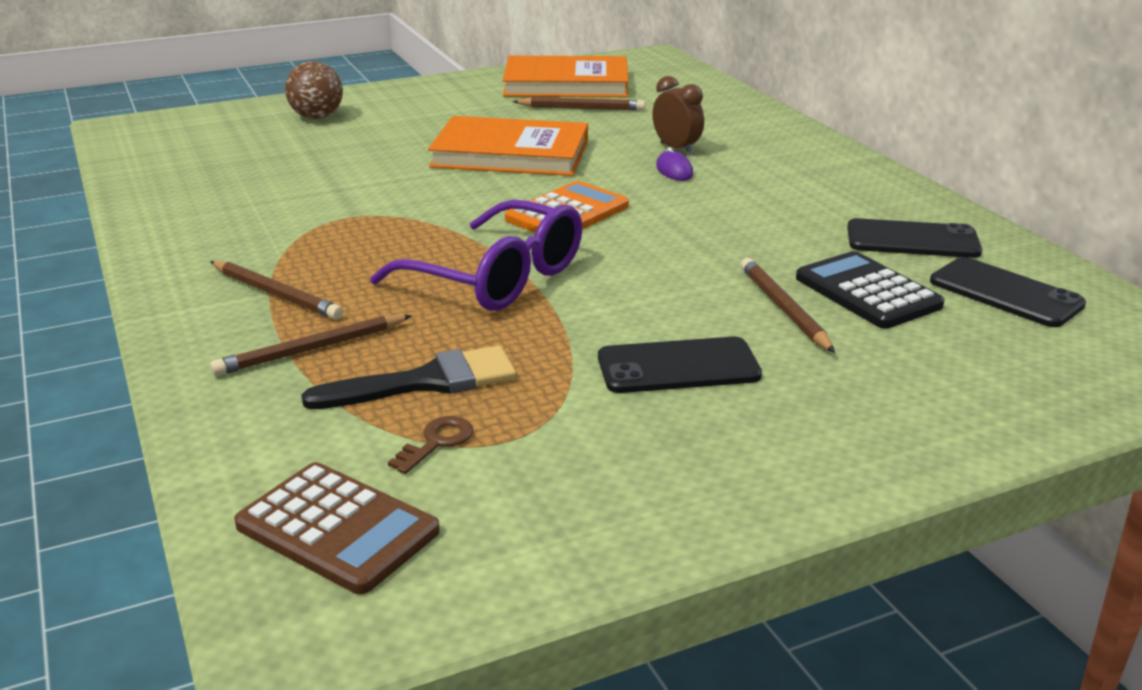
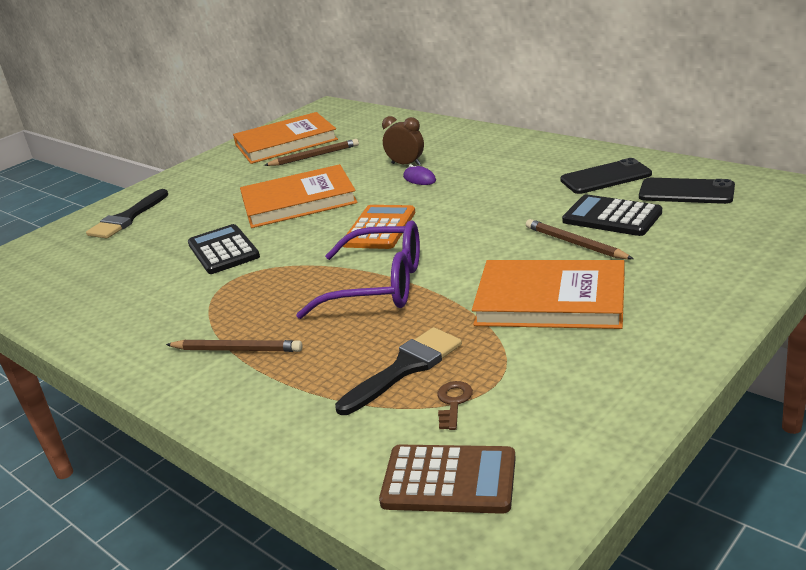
camera: 20 degrees left, 0 degrees up
brown pencil [210,315,412,376] -> none
brown ball [285,61,343,119] -> black brush [86,189,168,239]
black phone [598,337,762,393] -> orange book [472,260,624,329]
none -> black calculator [188,224,260,274]

